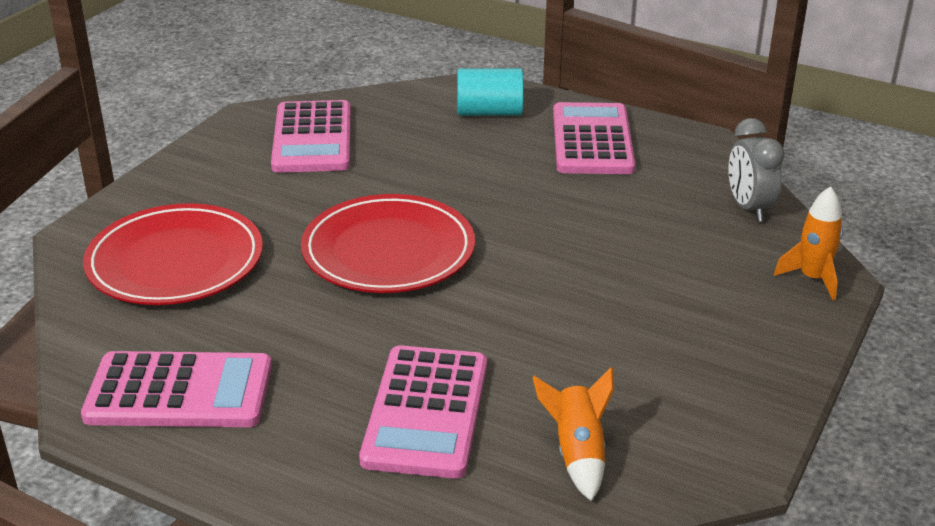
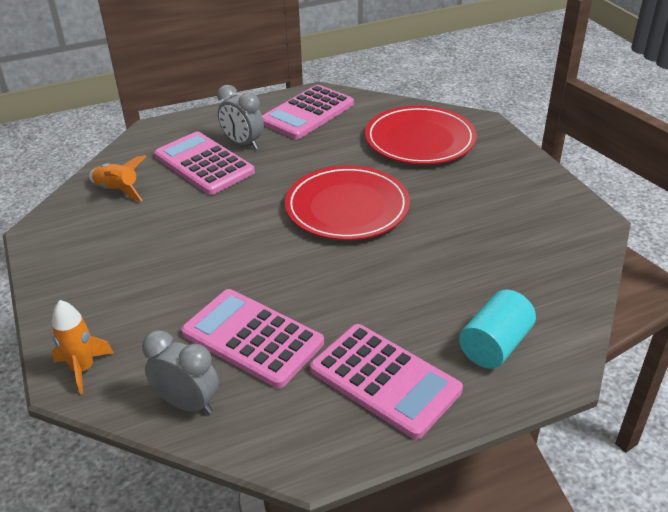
camera: 130 degrees right, 5 degrees up
pink calculator [271,100,351,173] -> pink calculator moved to [181,289,324,388]
none -> grey clock [217,85,264,149]

